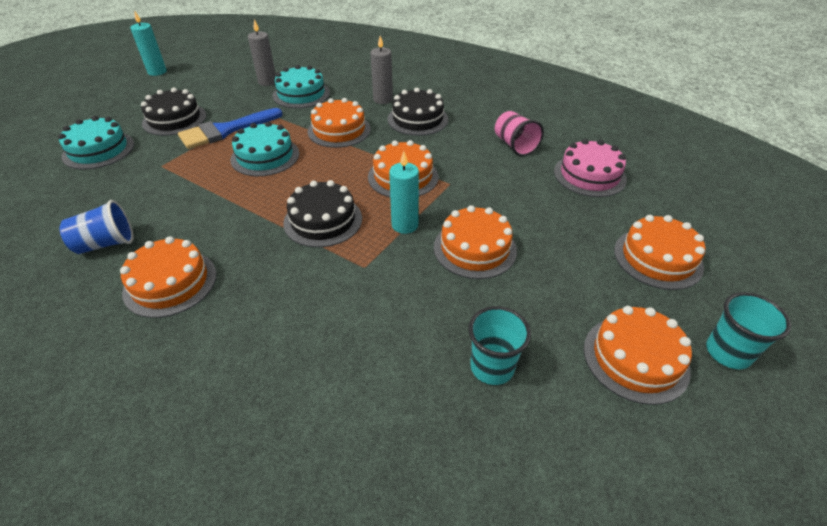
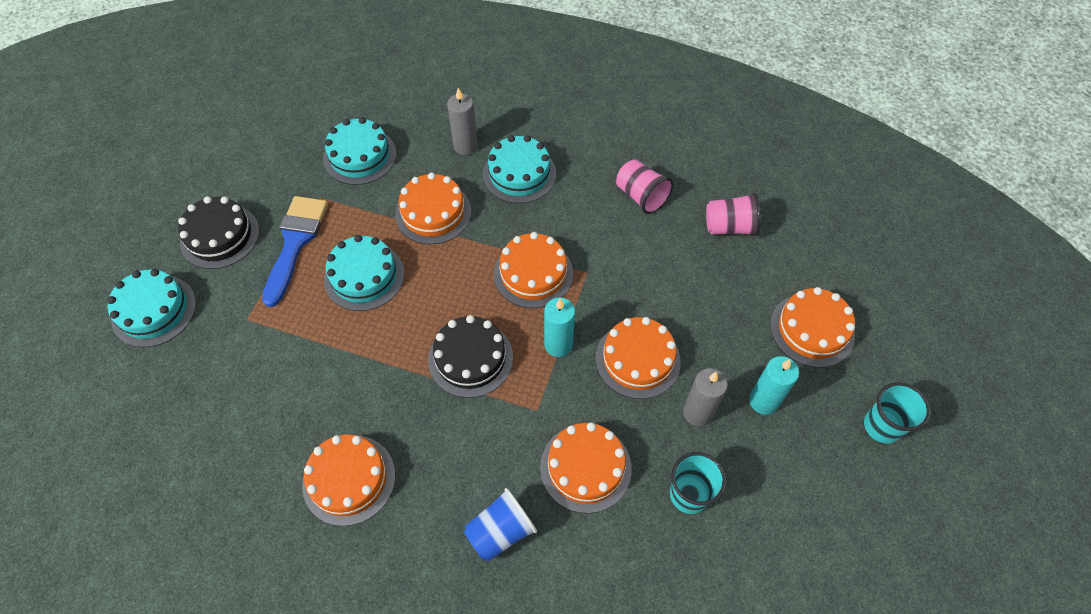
camera: 15 degrees left, 15 degrees up
blue cup [60,200,133,254] -> blue cup moved to [464,488,537,562]
turquoise candle [130,10,167,76] -> turquoise candle moved to [749,356,799,415]
blue brush [178,108,283,149] -> blue brush turned 150 degrees clockwise [262,196,328,307]
grey candle [248,20,276,86] -> grey candle moved to [683,368,728,426]
black cake [388,88,449,136] -> turquoise cake [483,135,556,204]
pink cake [554,139,627,197] -> pink cup [706,193,760,236]
orange cake [584,306,692,405] -> orange cake moved to [540,422,632,513]

